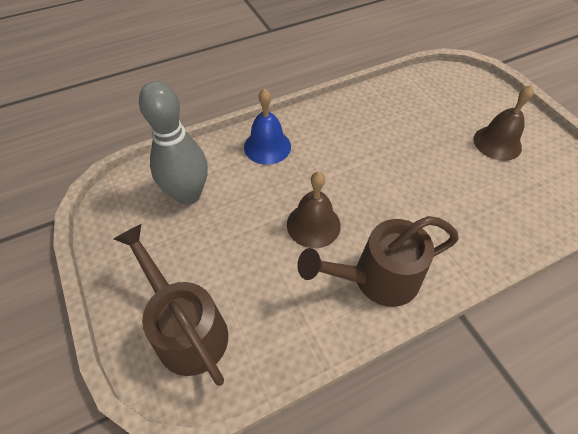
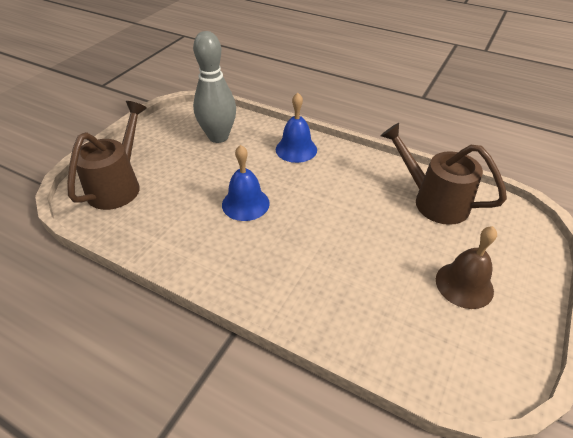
camera: 55 degrees right, 10 degrees down
brown bell [287,171,341,248] -> blue bell [222,145,270,221]
brown watering can [297,216,459,307] -> brown watering can moved to [381,123,507,225]

